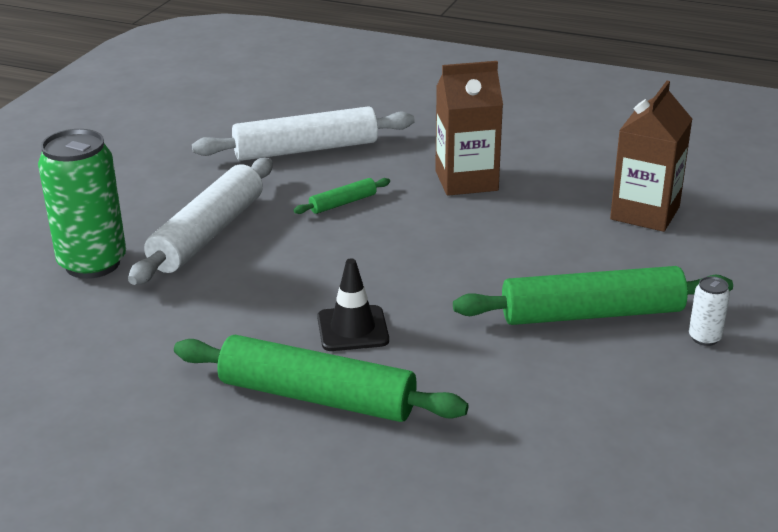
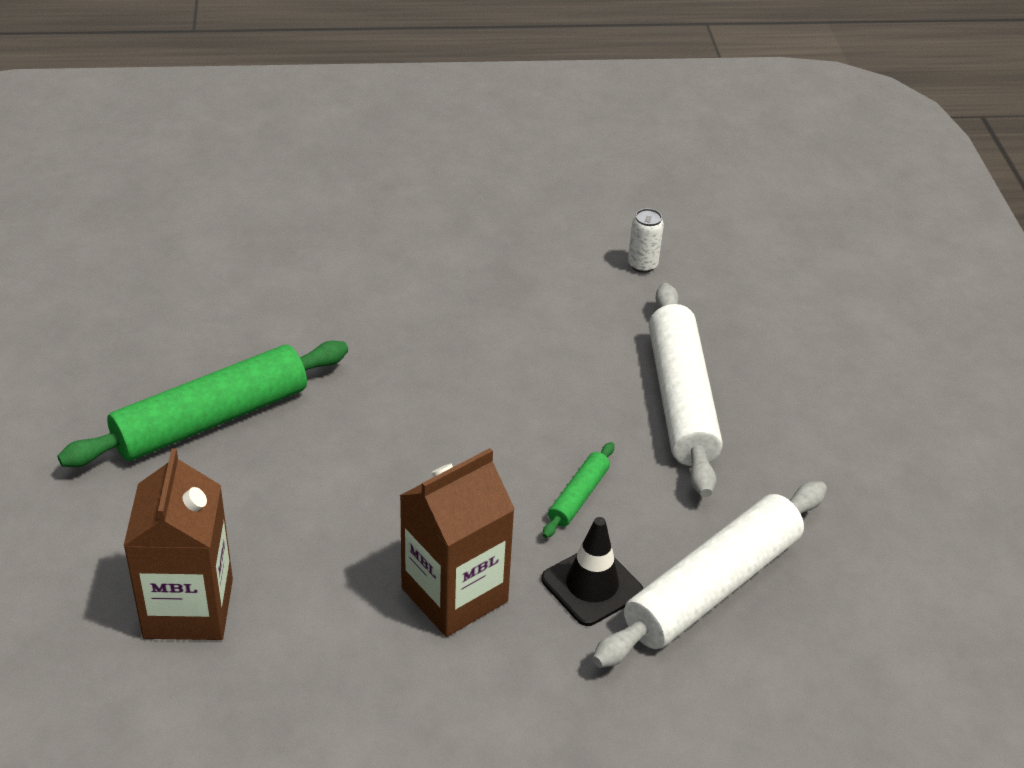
camera: 150 degrees right, 10 degrees up
green can [38,129,126,279] -> none
green rolling pin [174,335,468,422] -> none
black traffic cone [317,258,389,351] -> black traffic cone moved to [541,517,643,626]
white can [689,276,730,346] -> white can moved to [628,208,664,273]

